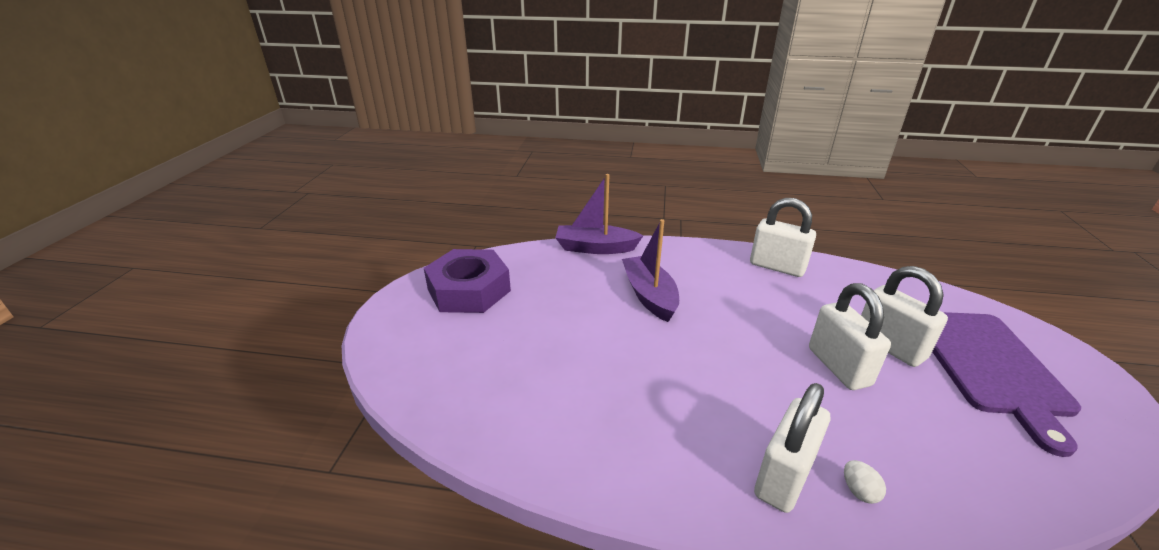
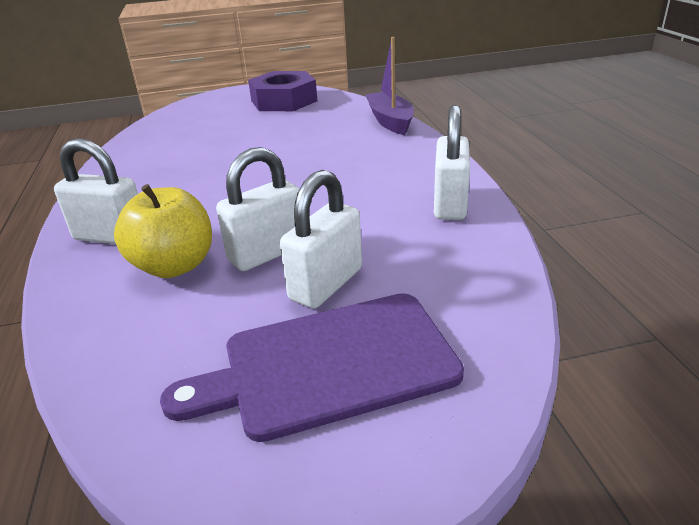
camera: 70 degrees right, 0 degrees up
purple boat [622,219,679,322] -> none
white egg [844,460,886,504] -> none
none -> yellow apple [114,184,212,278]

